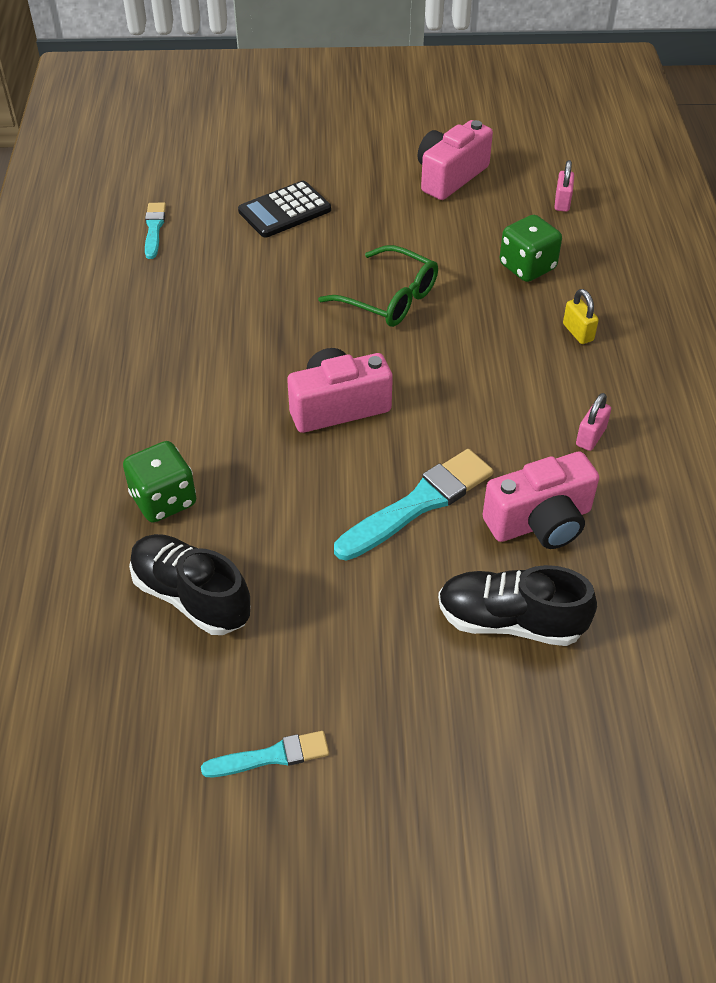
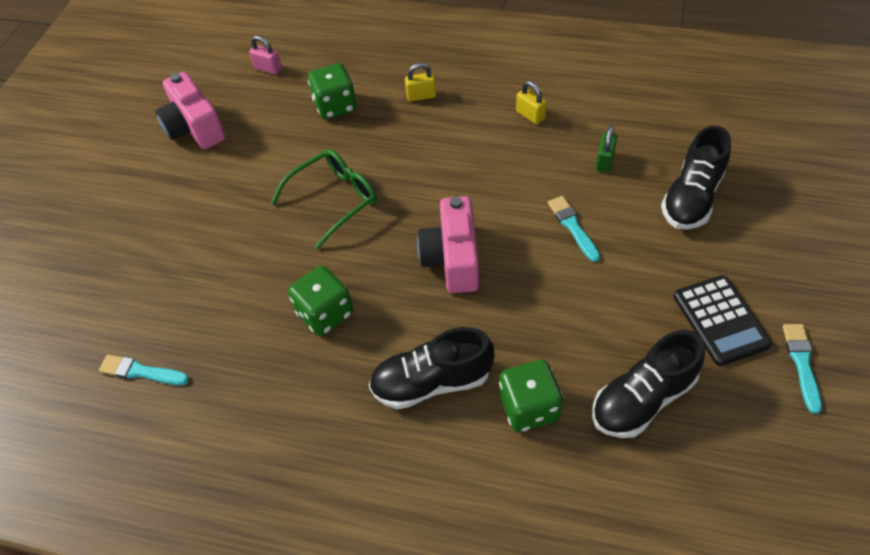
camera: 70 degrees left, 5 degrees up
black calculator [238,181,331,238] -> black calculator moved to [674,275,772,366]
turquoise brush [334,449,493,561] -> turquoise brush [548,196,600,262], size x0.57
pink camera [483,451,599,549] -> green padlock [596,125,617,172]
pink padlock [576,393,611,451] -> yellow padlock [516,81,546,124]
none -> green dice [288,266,353,336]
none -> black shoe [369,327,495,410]

